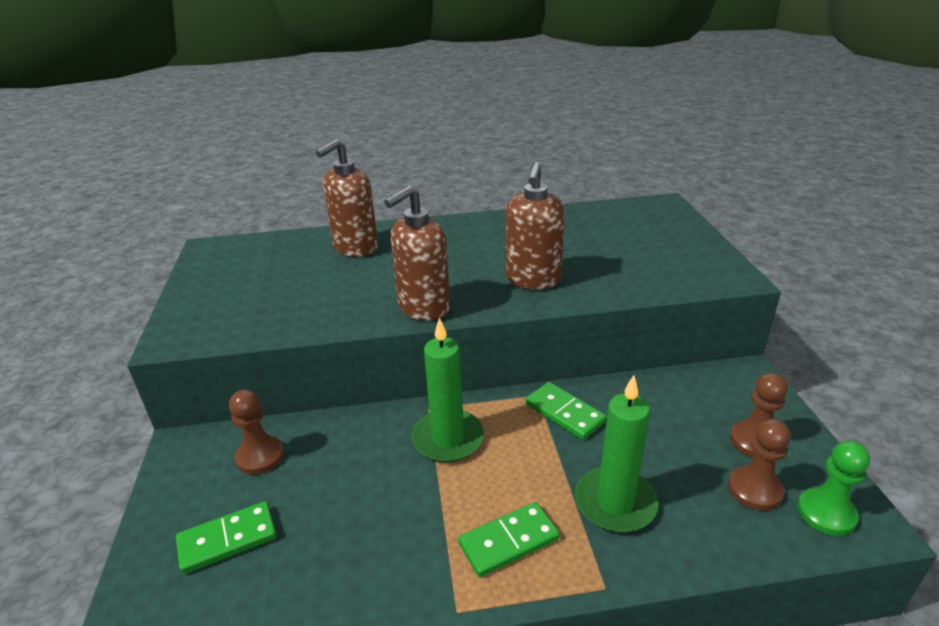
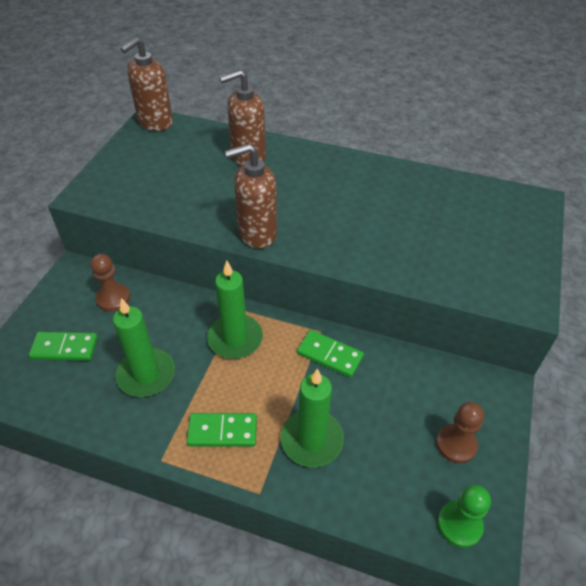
camera: 25 degrees right, 15 degrees up
brown soap dispenser [506,162,565,289] -> brown soap dispenser moved to [120,37,173,131]
green domino [526,382,606,440] -> green domino turned 45 degrees counterclockwise [297,330,364,378]
brown pawn [728,419,791,511] -> none
none -> green candle [113,298,175,397]

